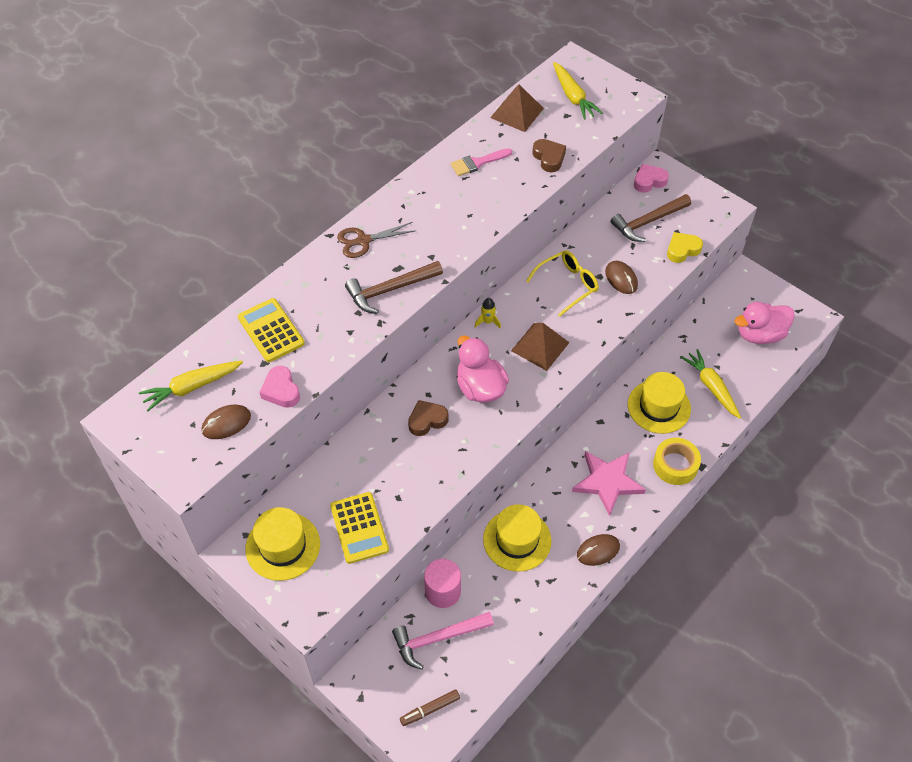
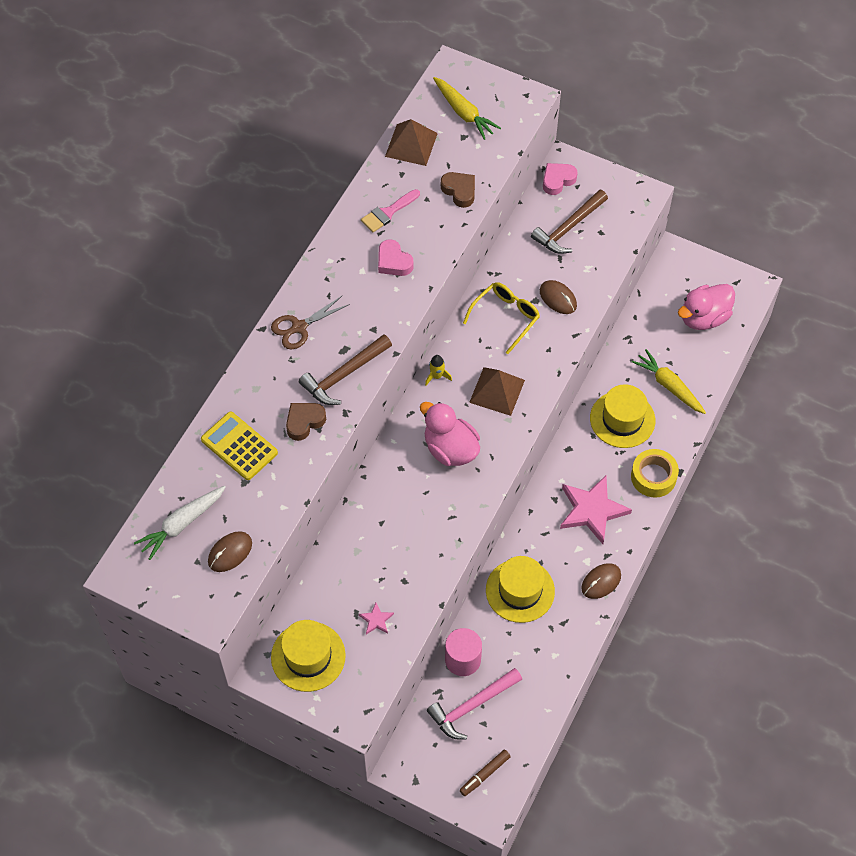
camera: 15 degrees left, 5 degrees up
yellow carrot [139,361,243,412] -> white carrot [134,486,226,560]
pink heart [259,366,300,408] -> pink heart moved to [378,239,414,276]
yellow calculator [330,492,389,564] -> pink star [359,602,394,634]
brown heart [408,400,448,436] -> brown heart moved to [286,403,326,441]
yellow heart [667,232,703,263] -> none

